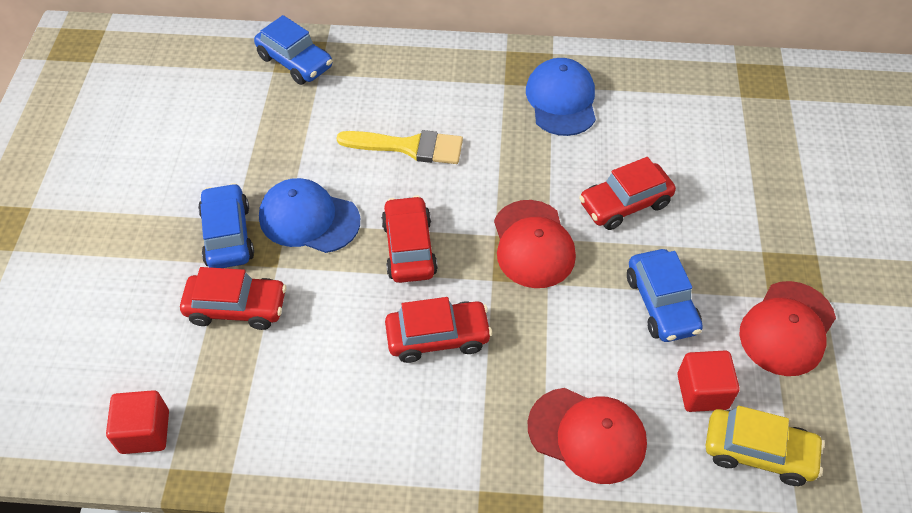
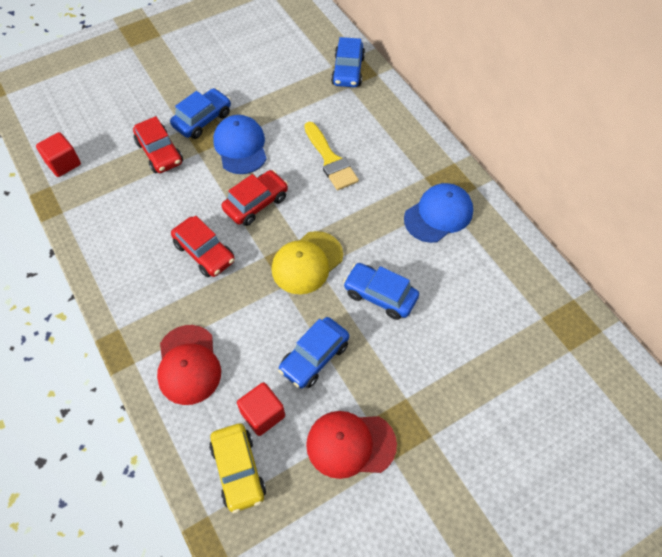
camera: 55 degrees right, 5 degrees up
red cap [494,200,576,288] -> yellow cap [272,231,343,294]
red car [579,157,676,230] -> blue car [343,263,419,320]

